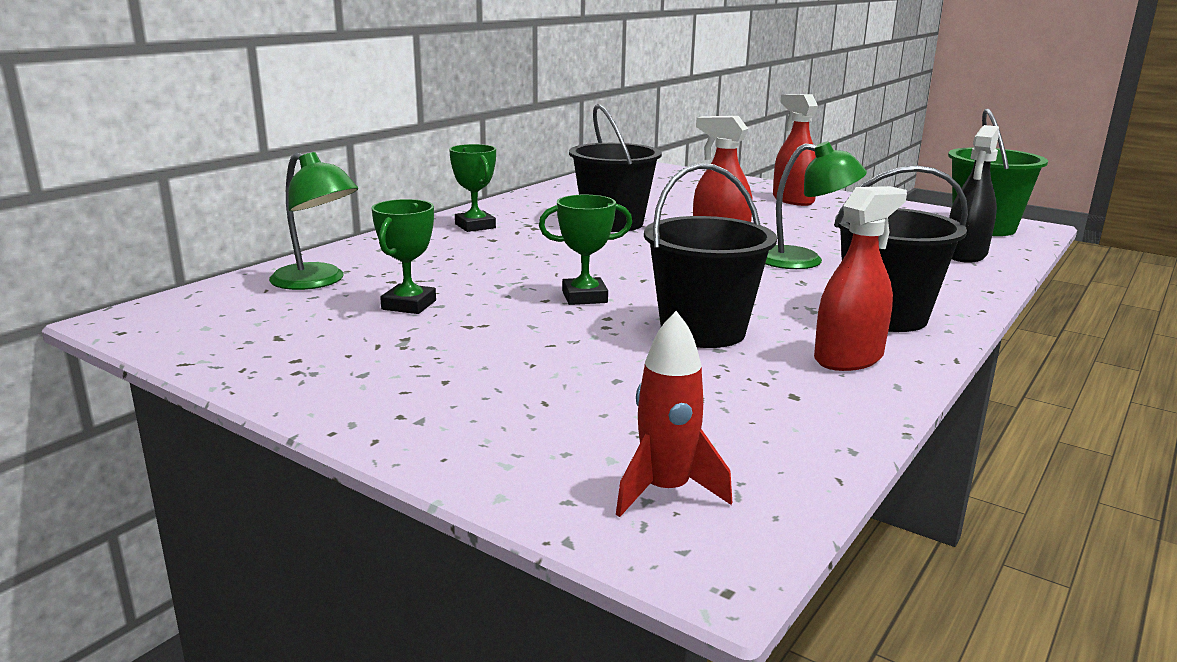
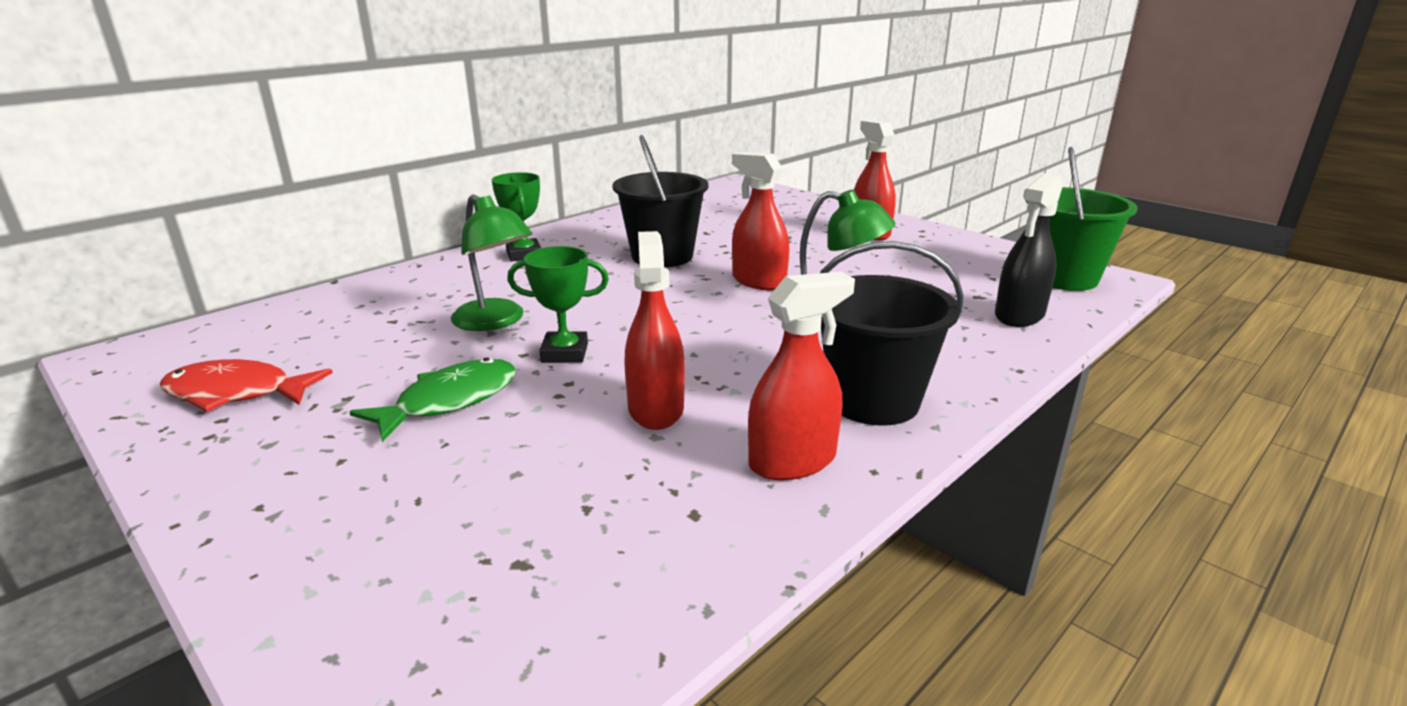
camera: 10 degrees right, 5 degrees up
green lamp [269,152,358,290] -> green lamp moved to [451,194,533,331]
green trophy [371,199,436,314] -> none
red rocket [616,311,732,517] -> none
black bucket [644,163,777,348] -> red spray bottle [624,231,685,430]
none -> red fish [160,359,333,412]
none -> green fish [350,357,516,442]

